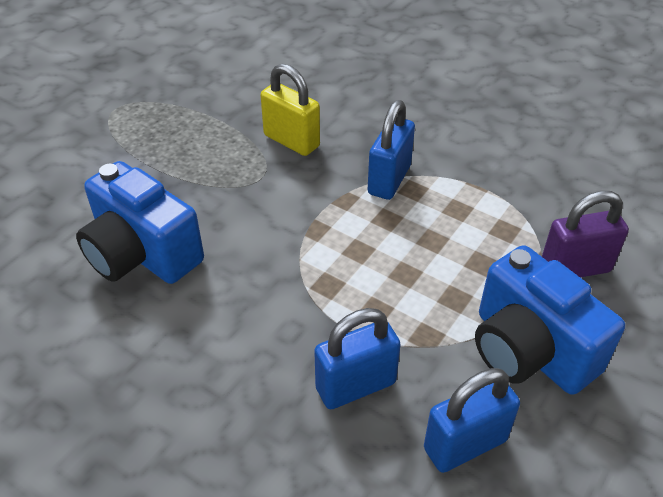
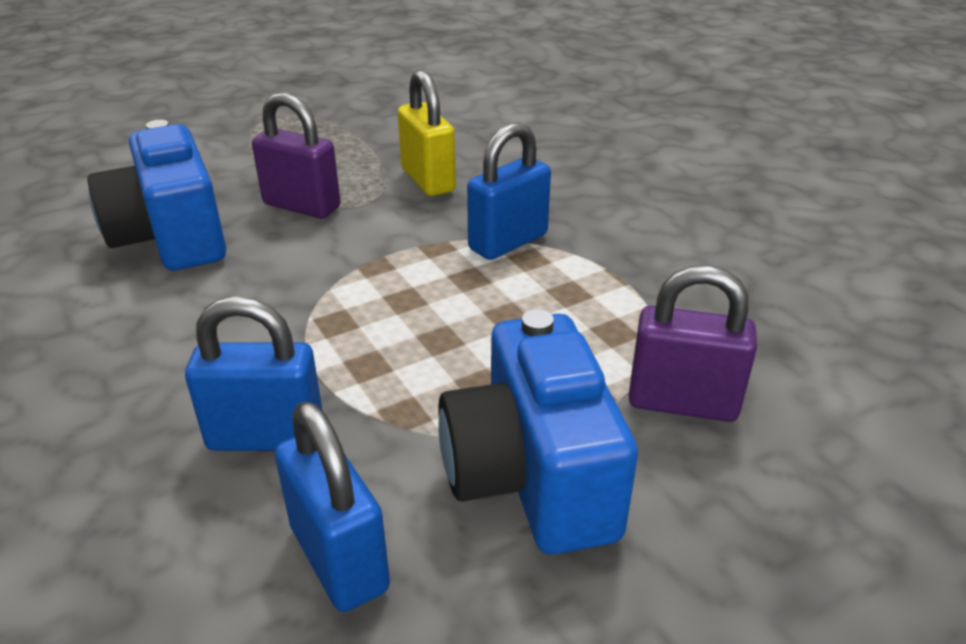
camera: 25 degrees right, 10 degrees down
blue padlock [424,368,520,473] -> blue padlock turned 60 degrees clockwise [275,401,390,612]
none -> purple padlock [252,93,341,218]

